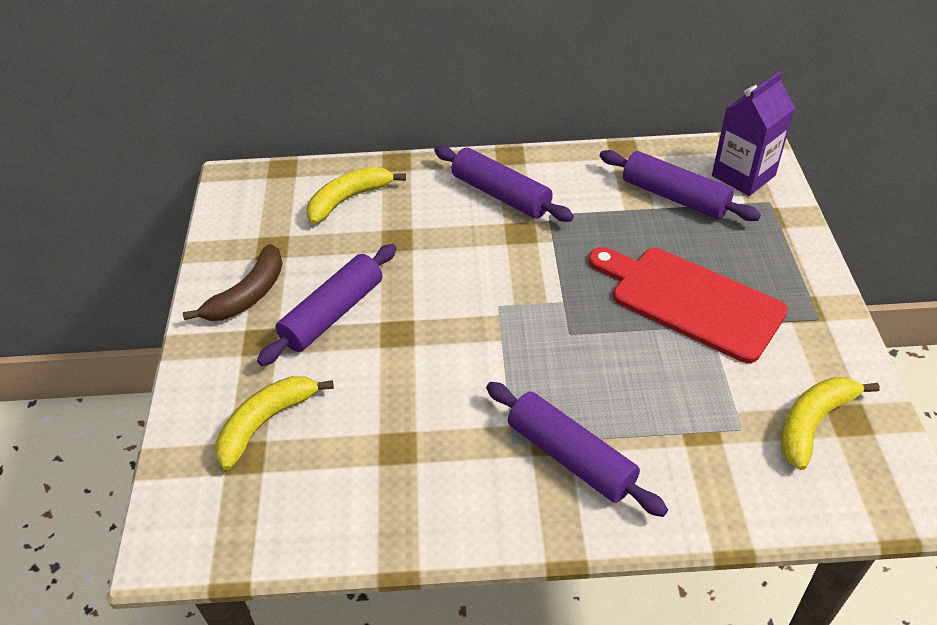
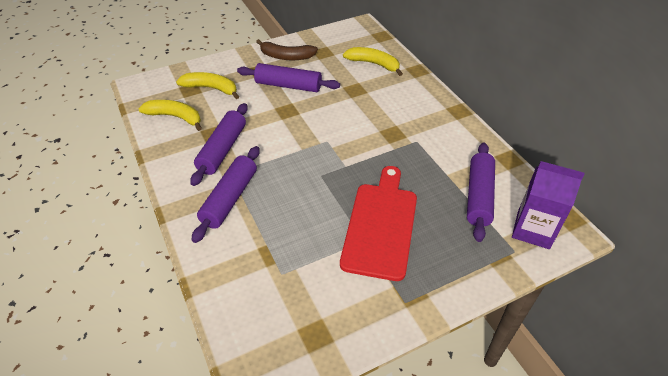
camera: 65 degrees right, 0 degrees up
purple rolling pin [434,146,574,222] -> purple rolling pin moved to [190,103,248,186]
yellow banana [781,377,880,470] -> yellow banana moved to [139,100,202,131]

